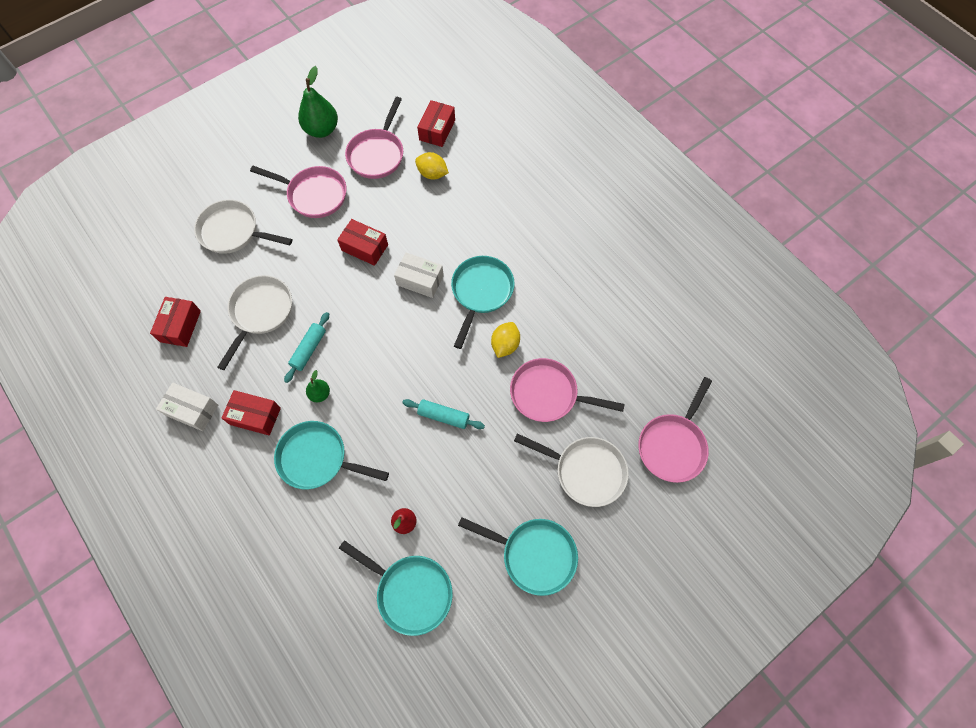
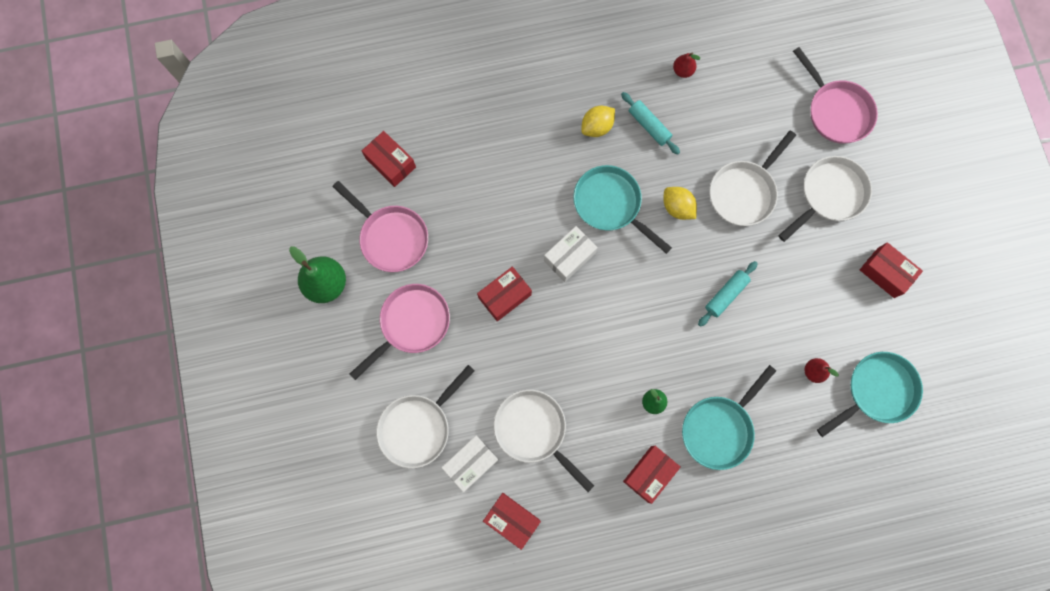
camera: 65 degrees left, 10 degrees up
white box [156,382,218,431] -> white box moved to [441,436,499,492]
turquoise rolling pin [284,312,329,383] -> turquoise rolling pin moved to [621,92,680,155]
yellow lemon [415,152,449,180] -> yellow lemon moved to [581,106,615,137]
turquoise pan [458,517,578,596] -> red box [860,242,923,298]
pink pan [510,358,625,422] -> white pan [709,130,796,226]
none -> red pear [673,53,700,78]

